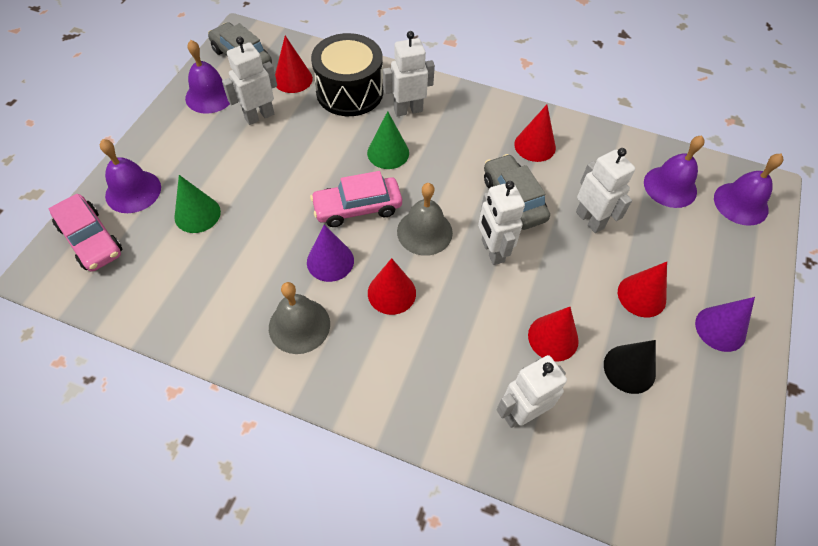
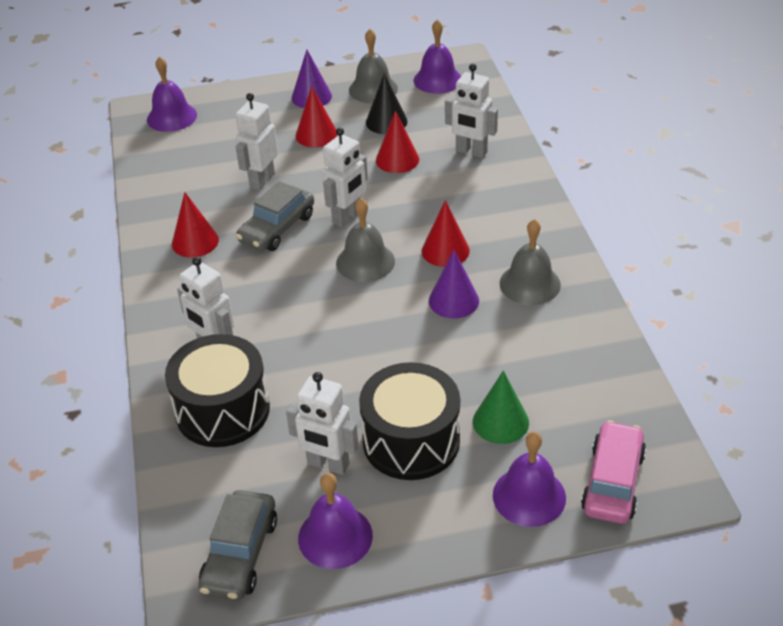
camera: 120 degrees left, 15 degrees down
red cone [275,35,313,93] -> none
pink car [310,171,402,227] -> none
green cone [367,111,409,169] -> none
purple bell [644,136,704,208] -> purple bell moved to [414,20,461,94]
none -> grey bell [349,29,398,103]
none -> black drum [359,362,460,480]

